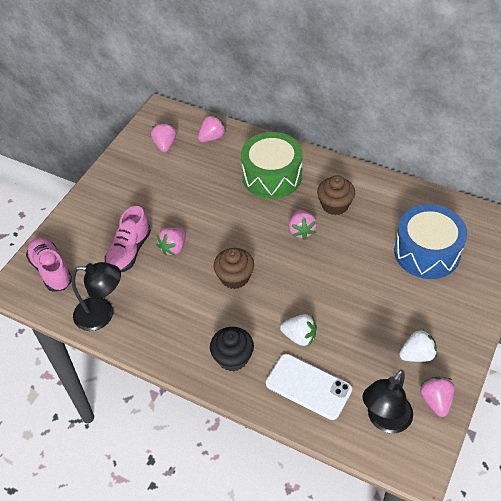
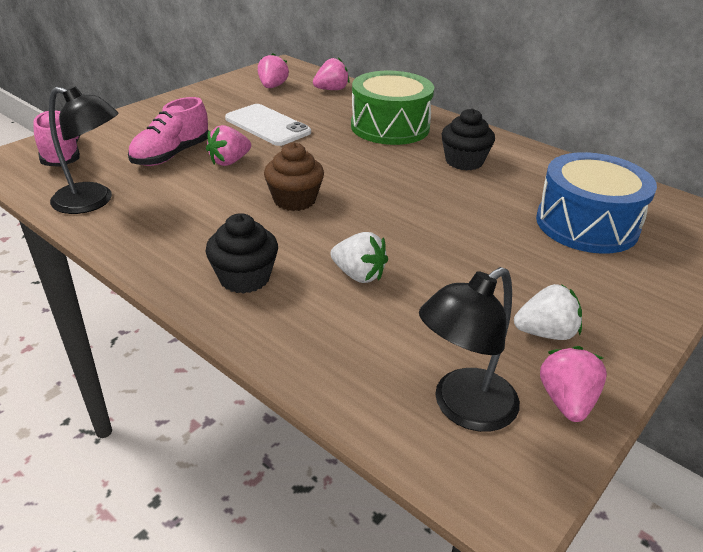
camera: 10 degrees right, 15 degrees down
white phone [266,354,352,420] -> white phone moved to [225,104,311,146]
pink strawberry [289,210,317,240] -> none
brown cupcake [317,175,355,215] -> black cupcake [441,108,495,171]

